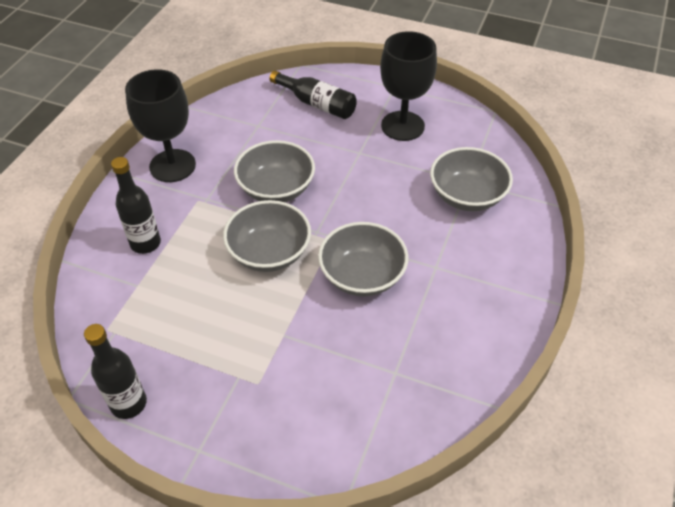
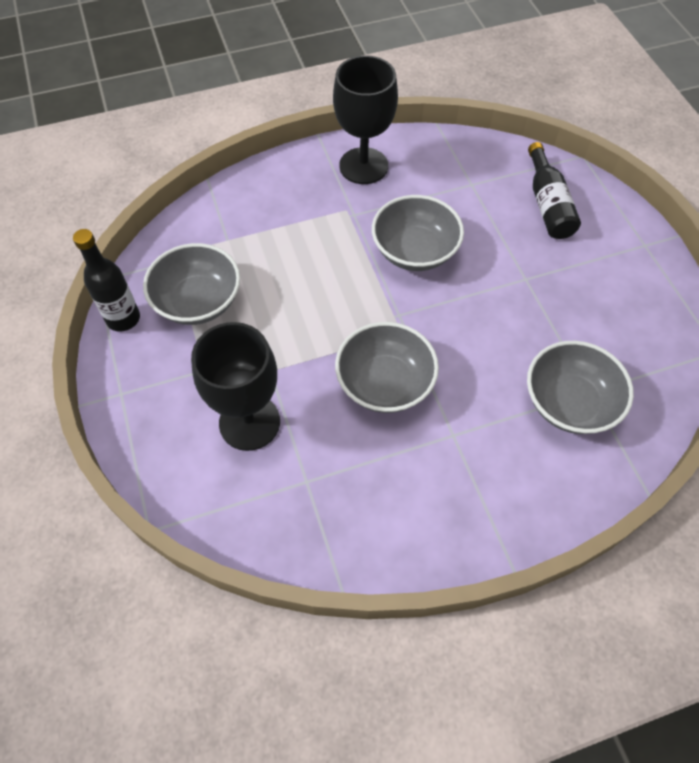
camera: 50 degrees right, 10 degrees up
black bottle [111,157,161,254] -> none
grey bowl [223,200,311,272] -> grey bowl moved to [143,243,240,325]
black goblet [380,31,437,141] -> black goblet moved to [191,322,280,451]

